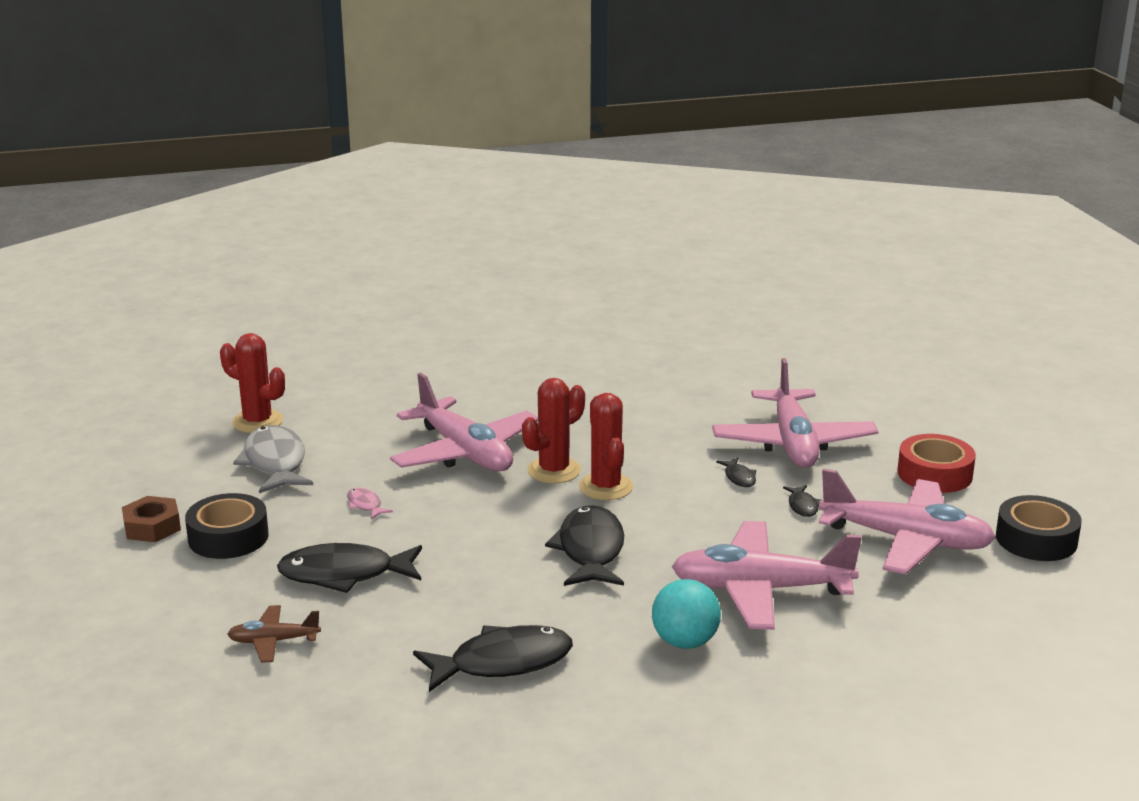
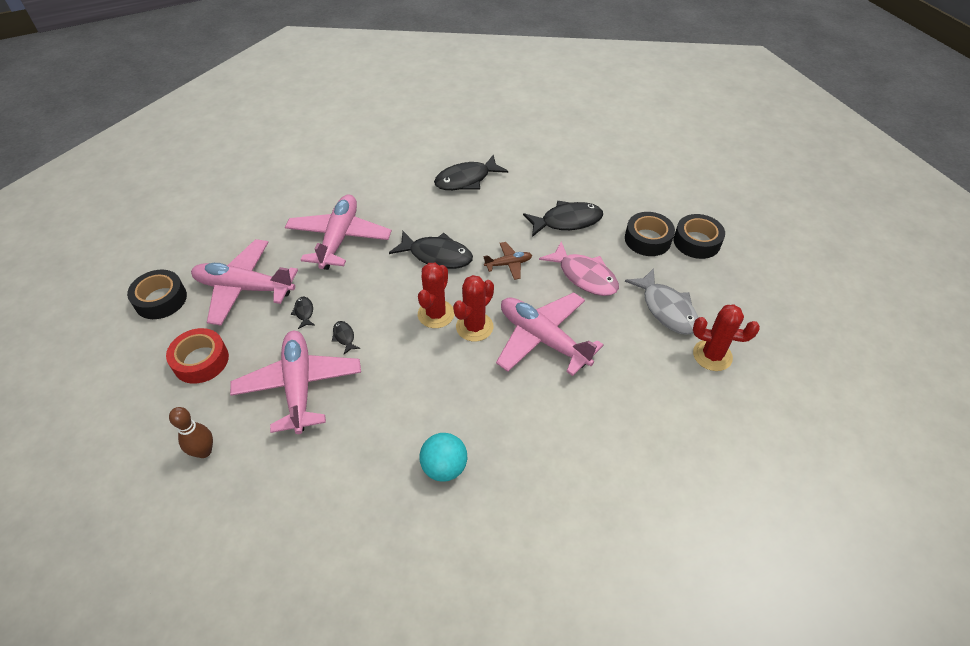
camera: 170 degrees right, 25 degrees up
brown nut [122,496,181,542] -> black tape [674,214,725,259]
brown plane [227,605,321,663] -> brown plane moved to [483,242,532,280]
pink fish [347,488,393,519] -> pink fish [539,242,619,296], size x2.21
black fish [545,505,624,586] -> black fish turned 60 degrees counterclockwise [389,231,473,269]
red cactus [579,393,633,500] -> red cactus turned 45 degrees clockwise [418,263,455,328]
turquoise ball [652,579,721,649] -> turquoise ball moved to [420,433,467,481]
pink plane [672,521,862,630] -> pink plane turned 75 degrees counterclockwise [285,194,392,270]
none -> brown bowling pin [169,407,213,458]

